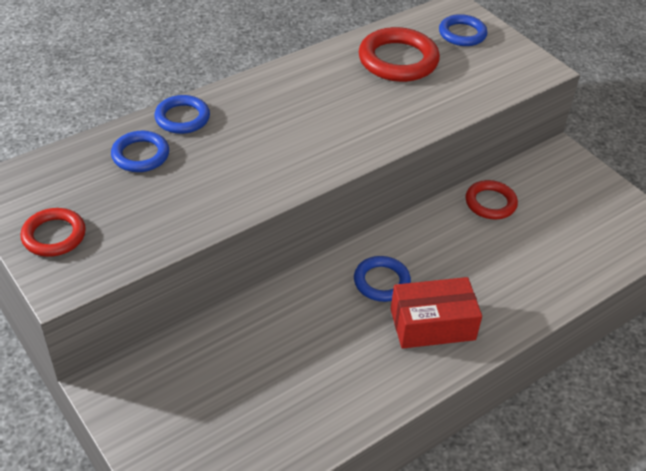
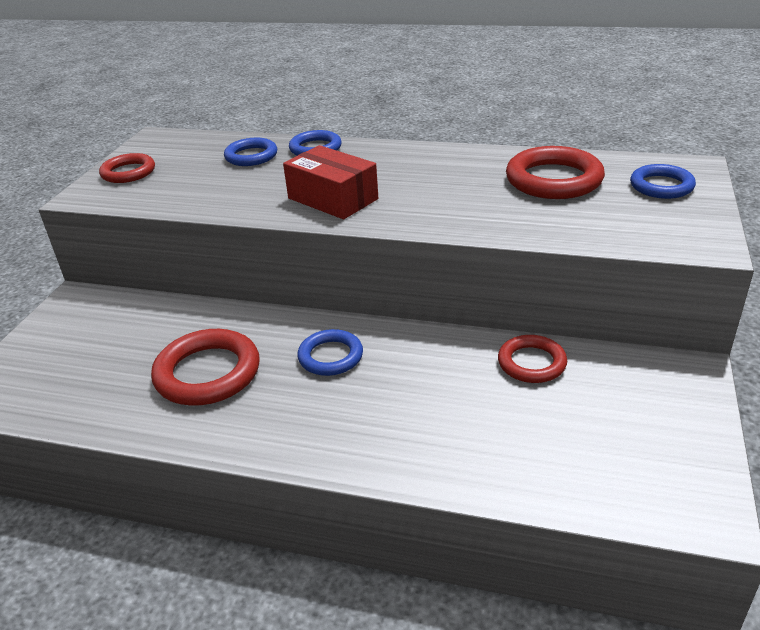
camera: 55 degrees right, 10 degrees down
red box [391,277,482,349] -> red box moved to [283,145,378,219]
none -> red ring [151,329,260,406]

